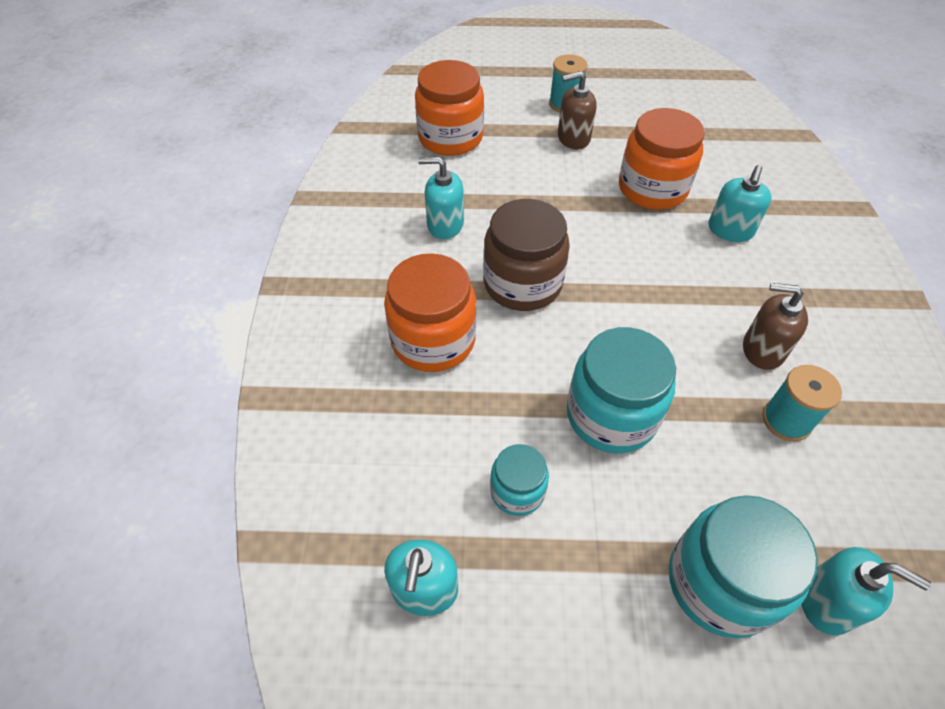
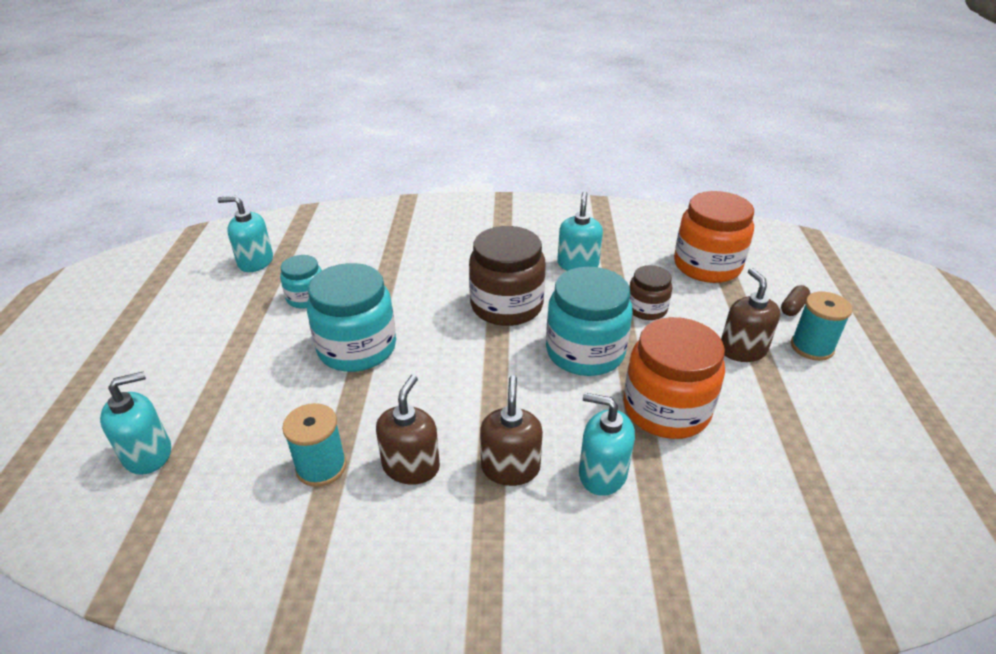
camera: 90 degrees right, 15 degrees down
orange jar [384,253,476,372] -> none
turquoise jar [669,495,818,638] -> turquoise jar moved to [546,266,633,376]
turquoise soap dispenser [802,547,931,635] -> turquoise soap dispenser turned 150 degrees counterclockwise [100,371,171,475]
none -> brown soap dispenser [480,375,543,486]
none -> brown jar [629,265,672,320]
none -> brown capsule [781,285,810,316]

